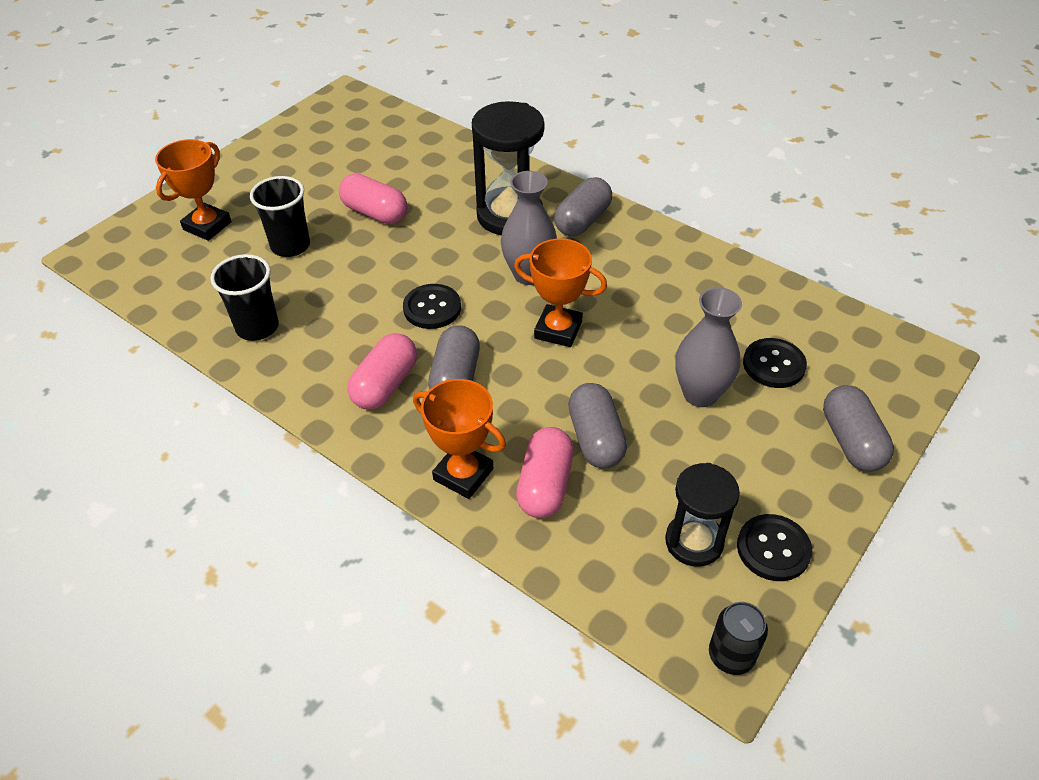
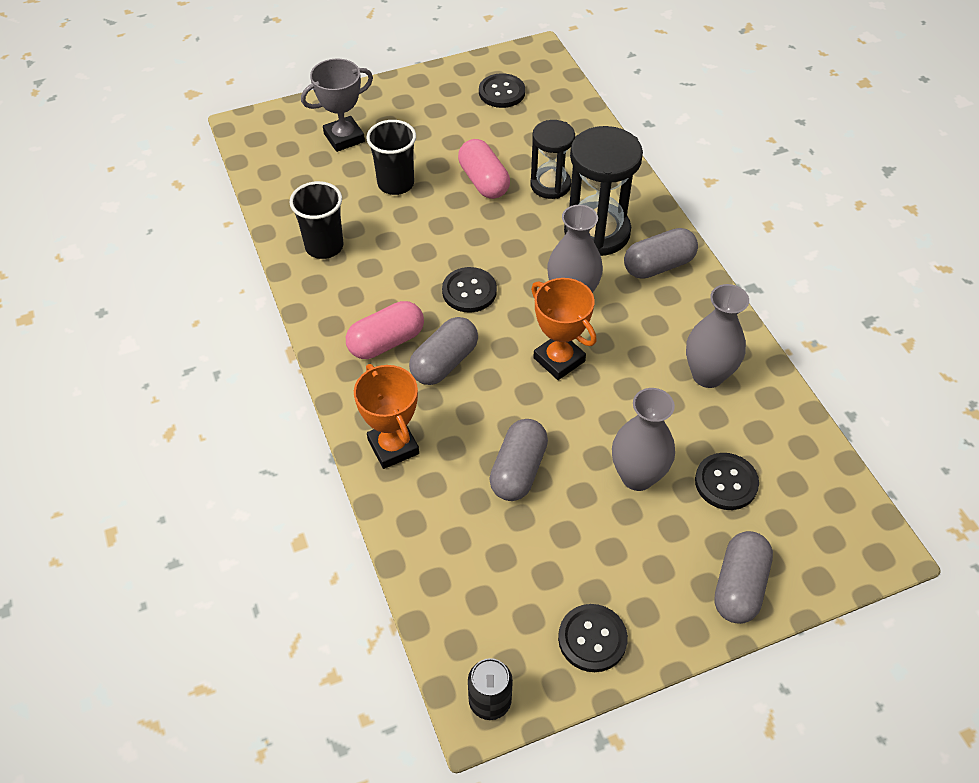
camera: 30 degrees right, 5 degrees up
orange trophy [155,139,232,241] -> grey trophy [301,59,373,152]
pink capsule [516,427,574,518] -> none
black hourglass [665,463,740,567] -> black hourglass moved to [530,120,575,199]
none -> black button [479,73,525,108]
none -> grey vase [686,284,749,388]

